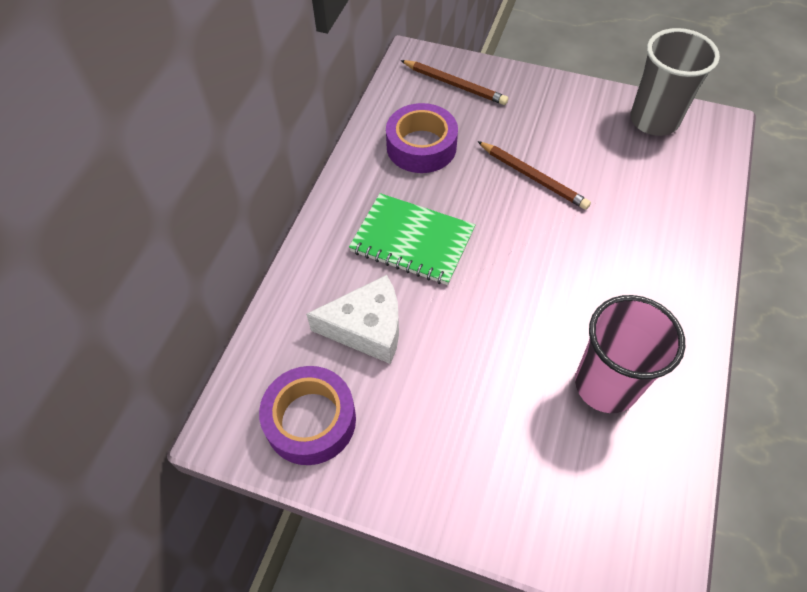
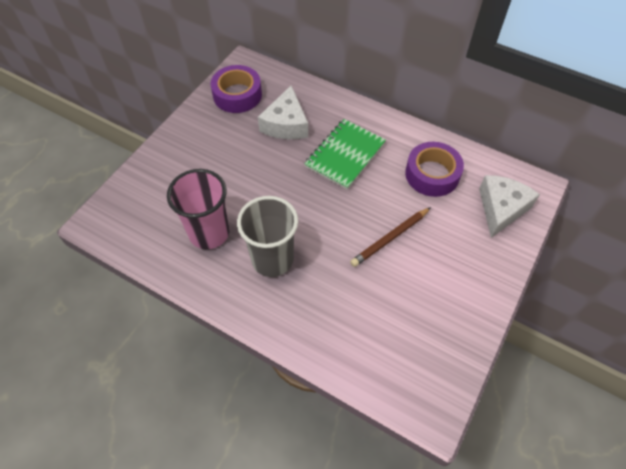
camera: 100 degrees right, 0 degrees up
brown pencil [400,60,508,105] -> white cheese [479,175,540,238]
grey cup [630,28,720,136] -> grey cup moved to [237,196,298,277]

